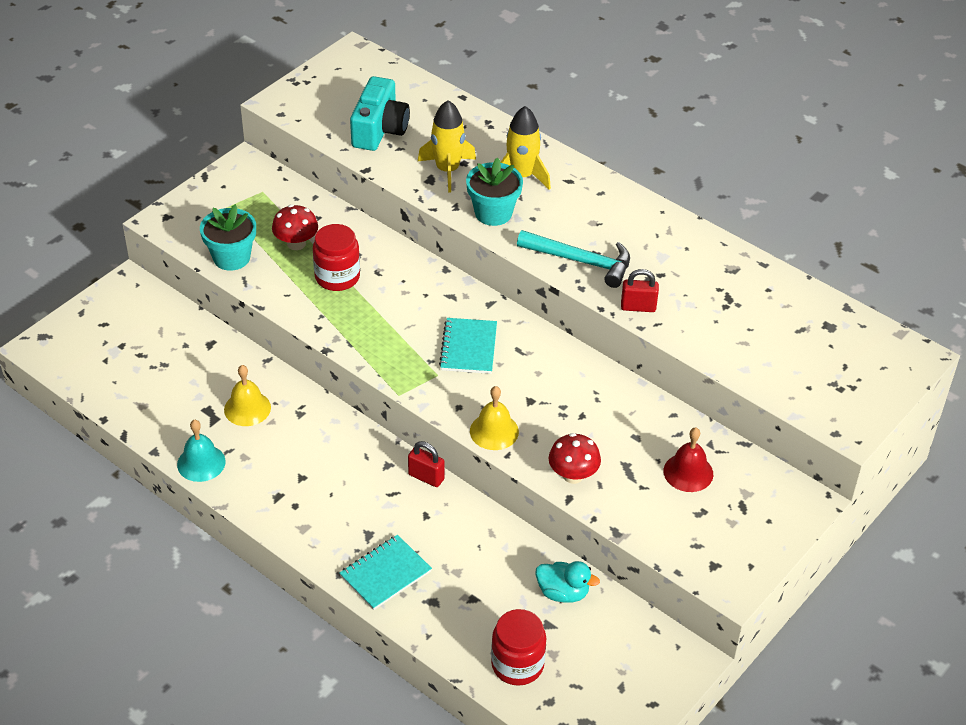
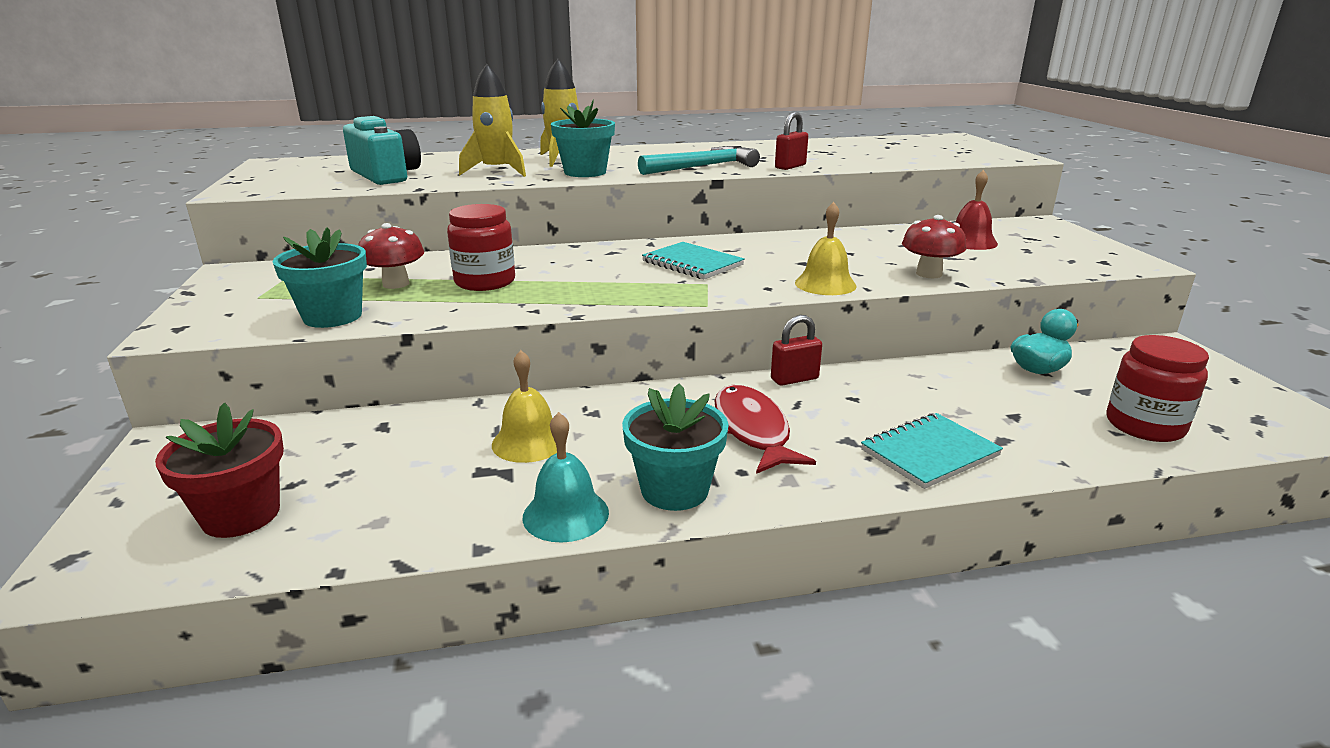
camera: 50 degrees left, 20 degrees down
turquoise notebook [339,535,432,610] -> turquoise notebook turned 60 degrees clockwise [861,413,1003,489]
none -> red flower pot [155,403,284,538]
none -> turquoise flower pot [622,384,729,511]
none -> red fish [714,385,816,474]

